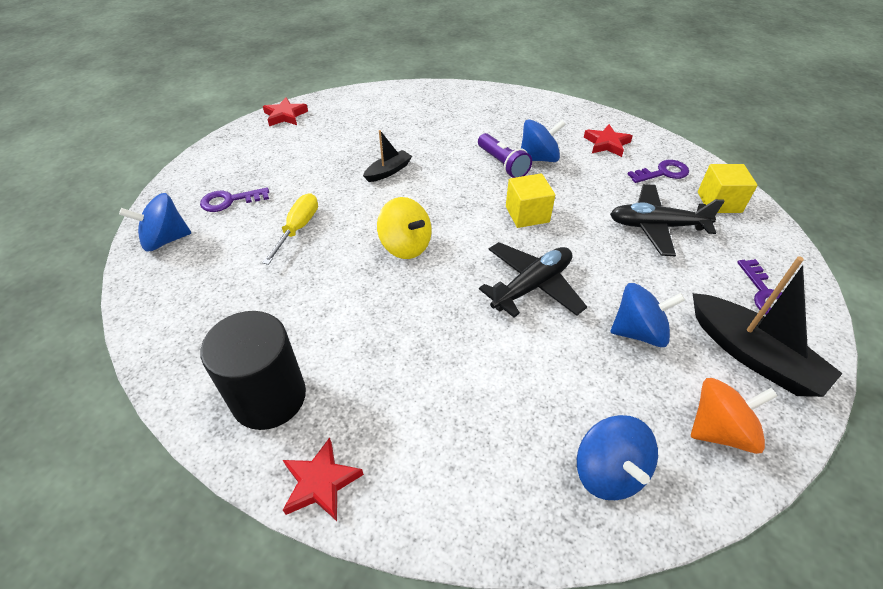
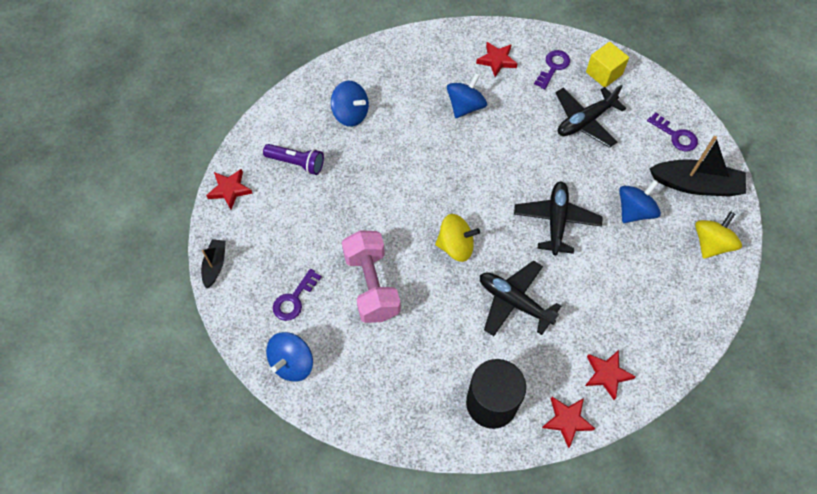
camera: 40 degrees left, 15 degrees up
yellow screwdriver [262,193,318,265] -> pink dumbbell [342,230,401,323]
black boat [363,130,412,182] -> black boat moved to [201,239,226,288]
purple flashlight [478,133,532,178] -> purple flashlight moved to [263,144,324,175]
yellow cube [506,173,555,228] -> none
blue spinning top [577,415,658,500] -> blue spinning top moved to [331,81,369,127]
orange spinning top [691,378,778,454] -> yellow spinning top [695,211,742,259]
none -> black plane [480,260,561,336]
none -> red star [585,350,636,400]

